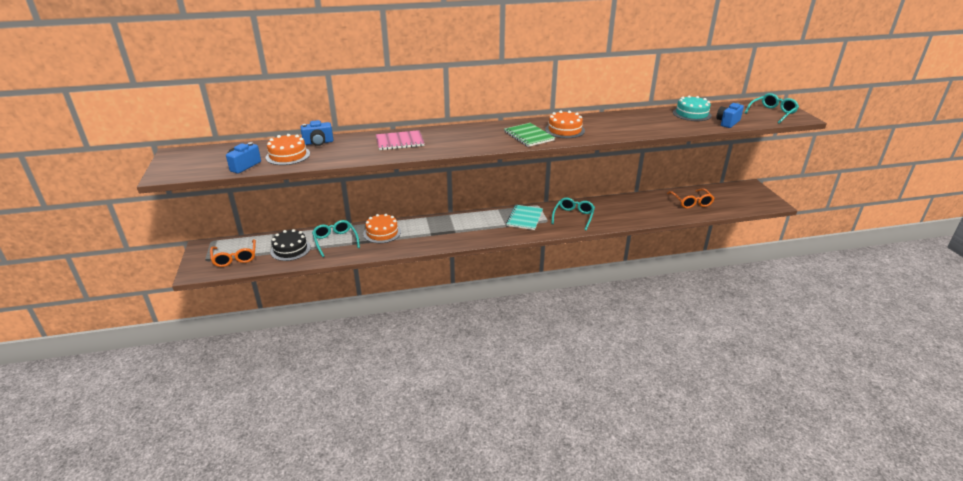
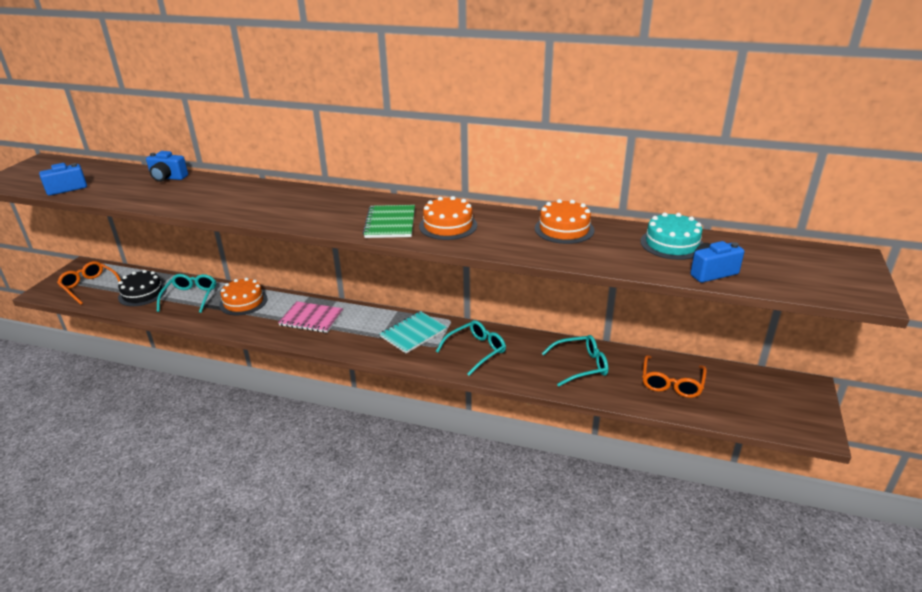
camera: 30 degrees right, 0 degrees up
orange glasses [210,239,256,267] -> orange glasses turned 120 degrees clockwise [57,261,121,305]
orange cake [266,134,310,165] -> orange cake moved to [535,199,594,244]
pink notebook [376,130,424,150] -> pink notebook moved to [278,301,343,333]
turquoise glasses [745,93,799,123] -> turquoise glasses moved to [542,335,608,387]

